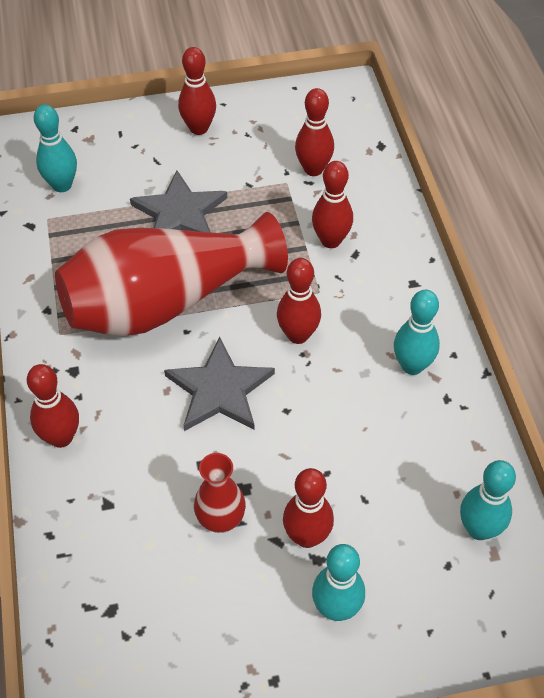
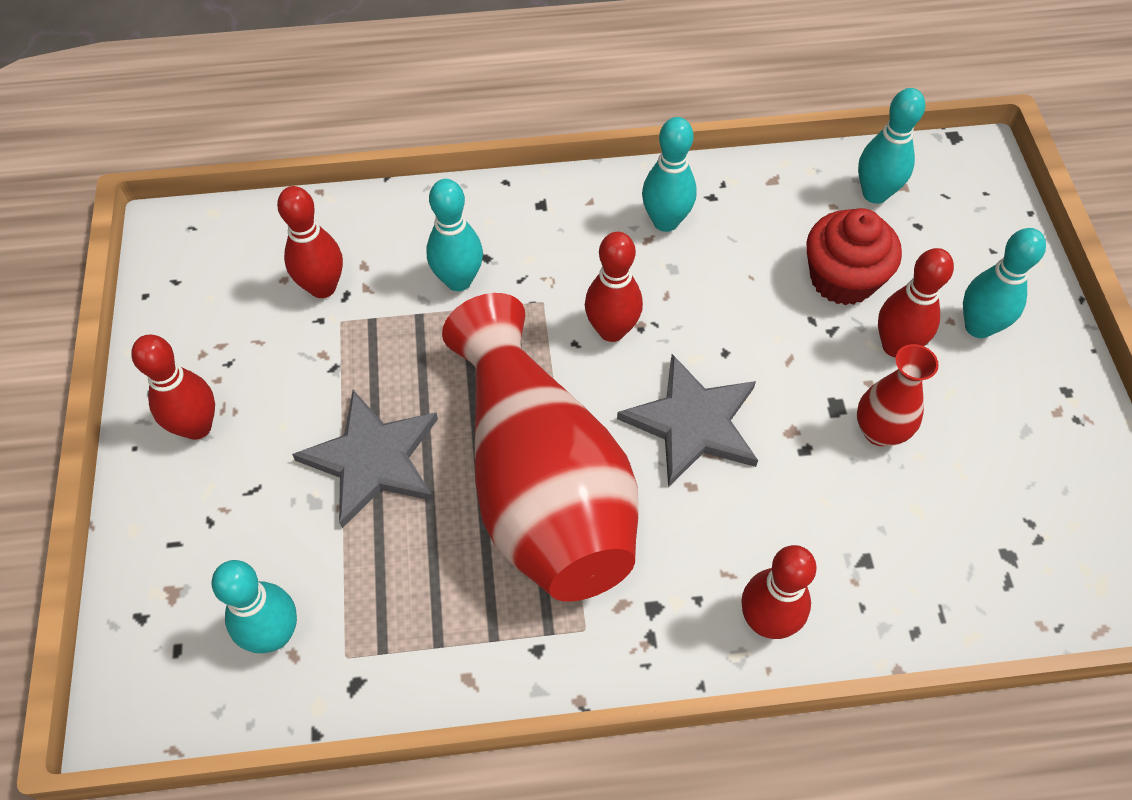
camera: 85 degrees left, 5 degrees up
red bowling pin [312,161,353,248] -> turquoise bowling pin [426,179,483,291]
none -> red cupcake [806,208,902,305]

